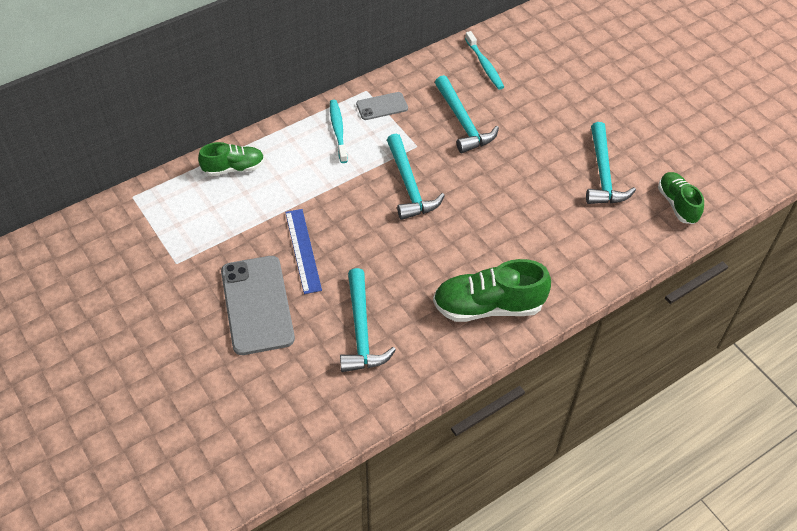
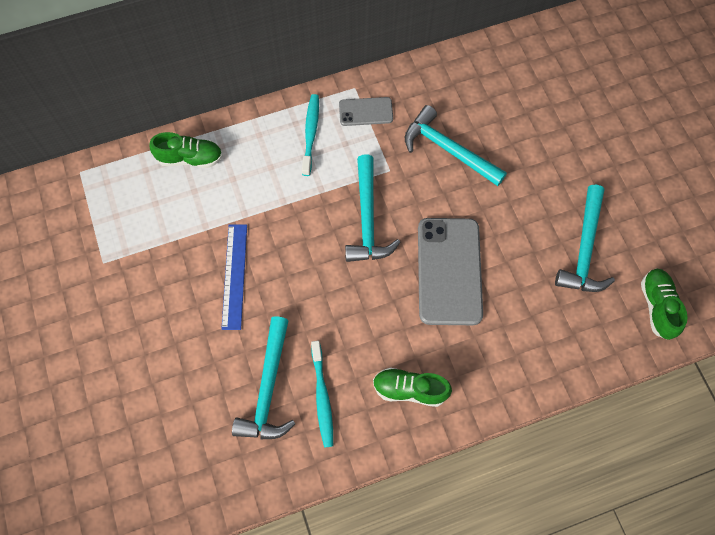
camera: 15 degrees right, 15 degrees up
grey phone [221,256,295,355] -> grey phone moved to [418,218,483,325]
green shoe [433,259,551,322] -> green shoe [373,368,452,407], size x0.62
turquoise hammer [435,75,499,153] -> turquoise hammer turned 135 degrees clockwise [405,105,507,186]
turquoise toothbrush [465,31,504,90] -> turquoise toothbrush moved to [311,341,333,448]

